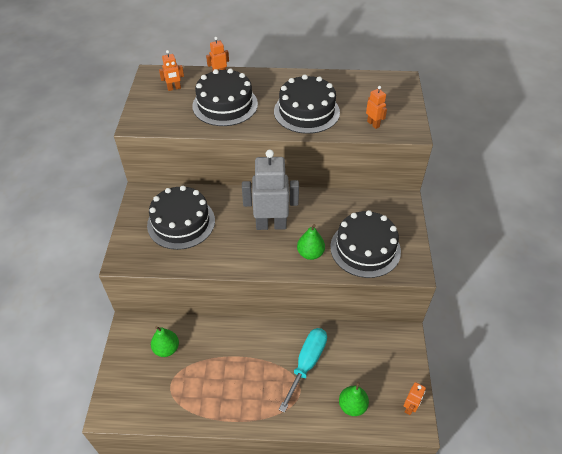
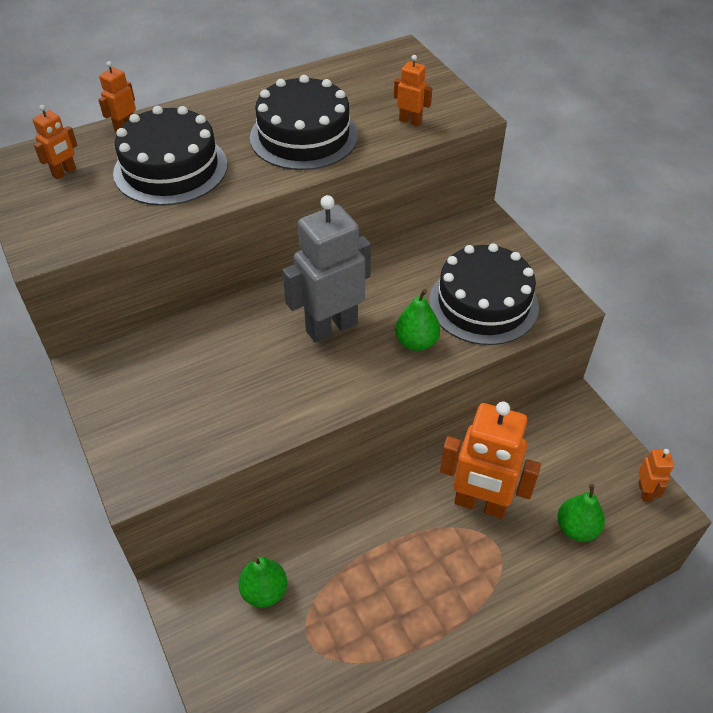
camera: 30 degrees left, 0 degrees up
black cake [147,186,215,250] -> none
turquoise screwdriver [279,328,327,413] -> orange robot [440,401,541,519]

